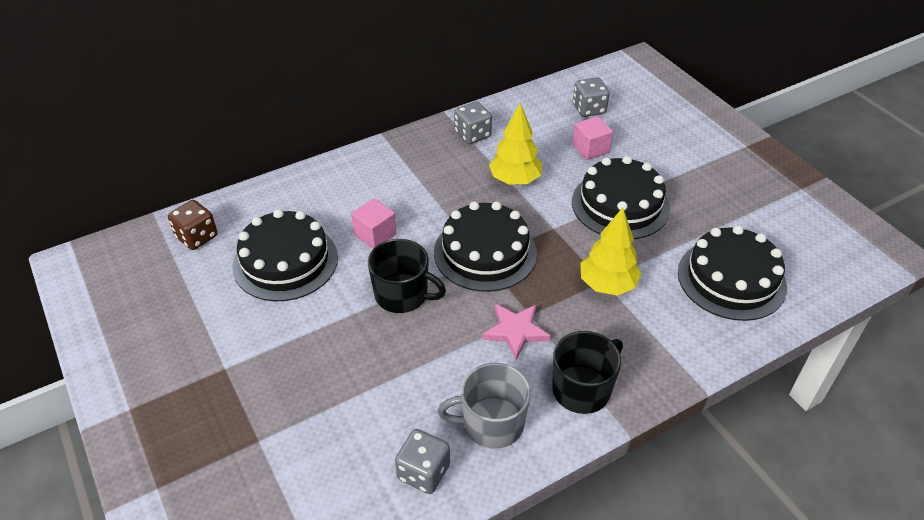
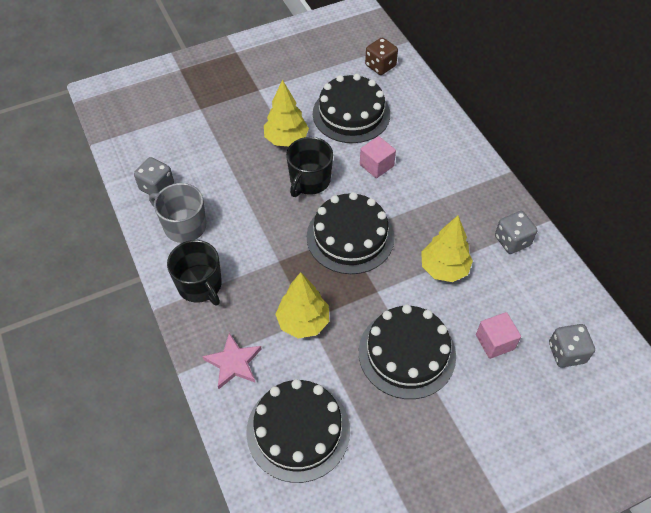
camera: 95 degrees right, 10 degrees up
grey mug [438,363,531,449] -> grey mug turned 60 degrees counterclockwise [149,183,206,243]
pink star [482,304,551,360] -> pink star moved to [202,333,262,389]
none -> yellow tree [264,80,309,146]

